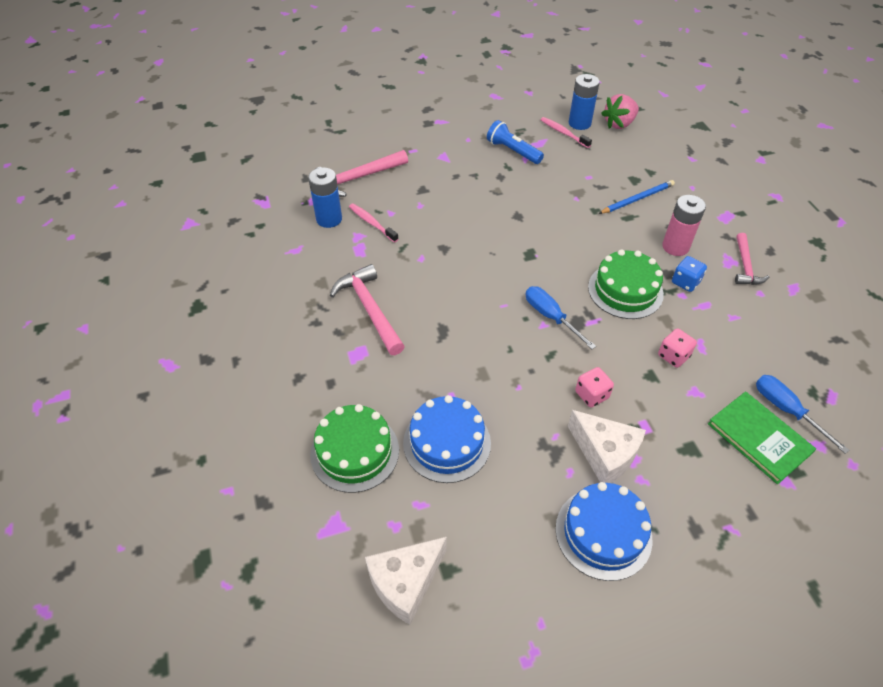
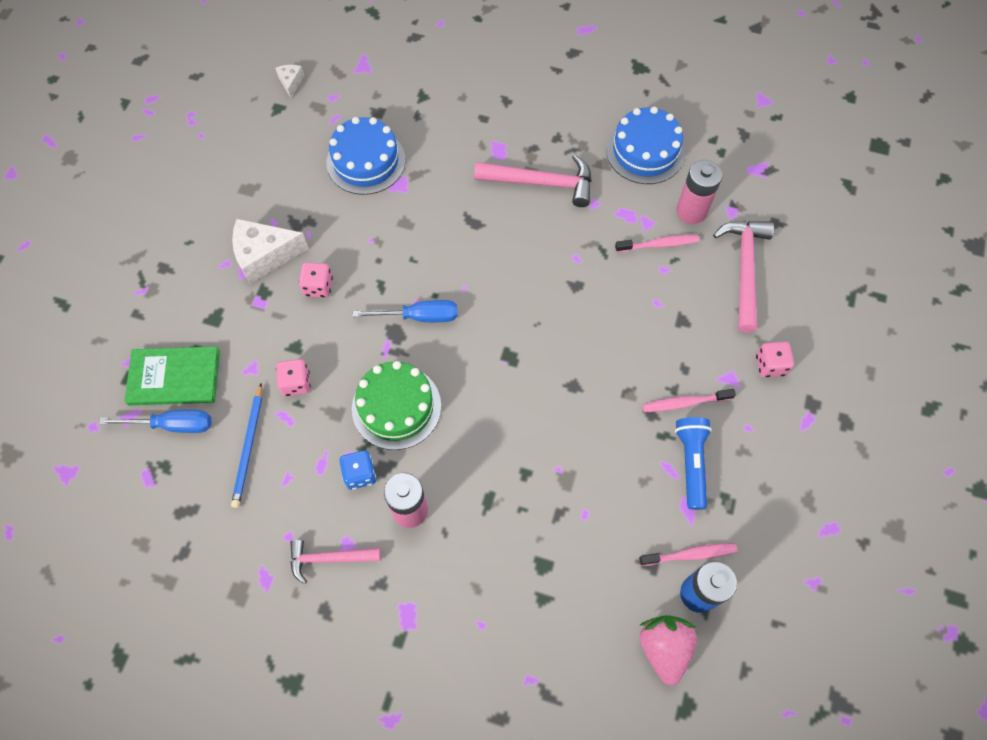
camera: 125 degrees right, 15 degrees up
blue battery [308,167,342,228] -> pink battery [676,160,723,224]
green cake [310,404,399,493] -> none
white cheese [365,537,447,625] -> white cheese [275,65,304,98], size x0.50
blue flashlight [487,120,544,164] -> blue flashlight turned 75 degrees counterclockwise [675,417,712,510]
blue cake [556,482,652,581] -> blue cake moved to [606,107,685,184]
blue pencil [599,180,675,214] -> blue pencil moved to [231,383,262,508]
pink hammer [735,233,769,285] -> pink hammer turned 45 degrees counterclockwise [290,540,381,584]
none -> pink toothbrush [642,389,736,412]
none -> pink dice [756,341,794,378]

